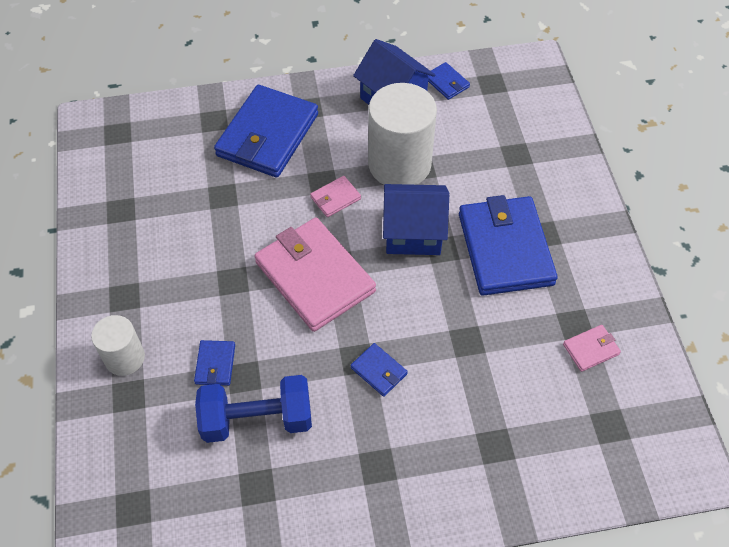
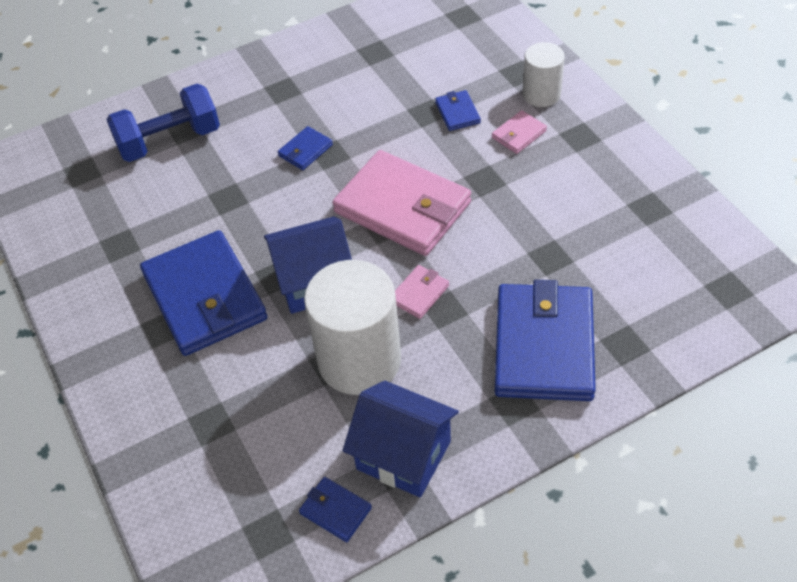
camera: 165 degrees right, 5 degrees down
blue dumbbell [195,375,312,443] -> blue dumbbell moved to [106,84,220,162]
blue wallet [351,343,408,397] -> blue wallet turned 75 degrees counterclockwise [278,126,333,170]
pink wallet [563,325,621,372] -> pink wallet moved to [492,110,547,154]

